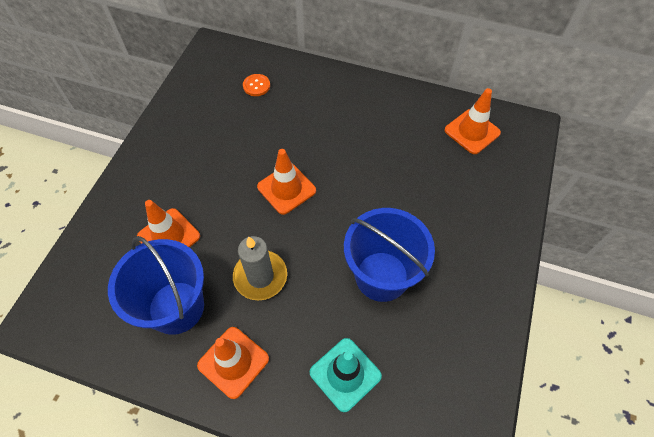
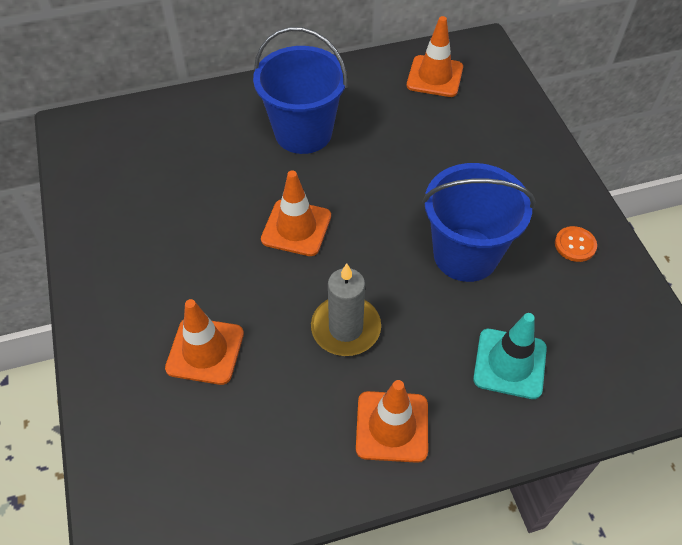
camera: 35 degrees left, 5 degrees down
blue bucket [108,236,204,335] -> blue bucket moved to [253,27,348,154]
orange button [243,74,270,96] -> orange button moved to [555,226,597,262]

